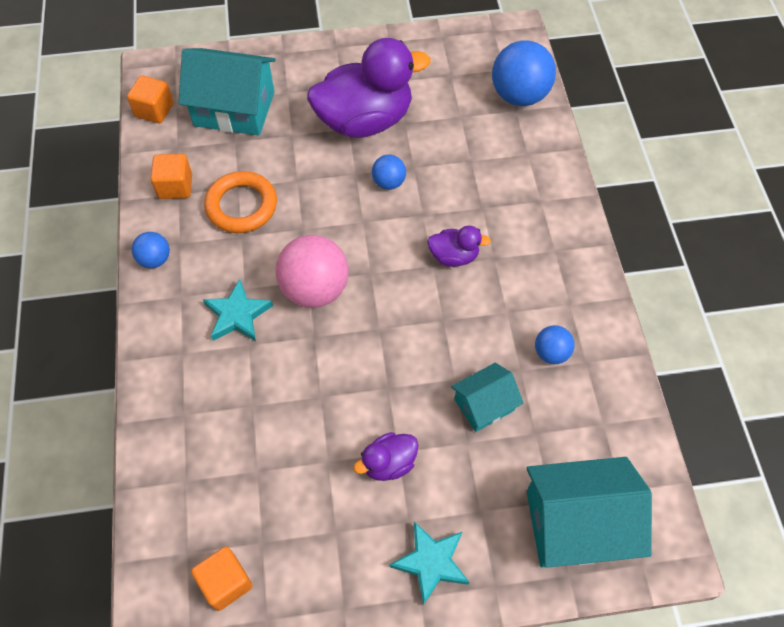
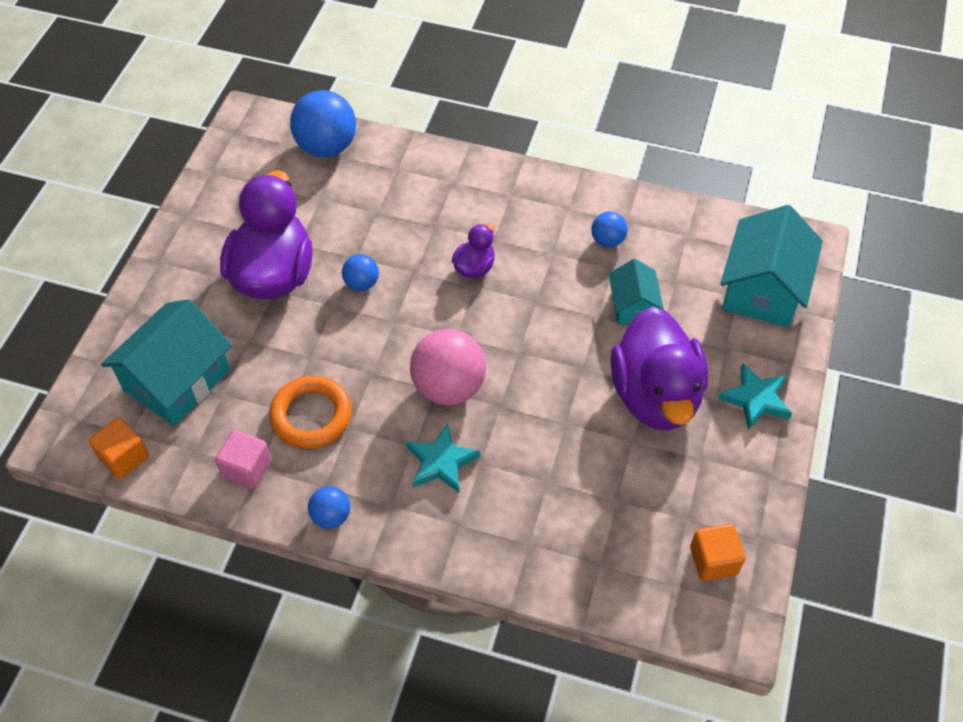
camera: 65 degrees left, 5 degrees down
orange cube [150,154,192,199] -> pink cube [215,430,271,489]
purple duck [353,432,419,481] -> purple duck [610,306,708,431], size x2.19

